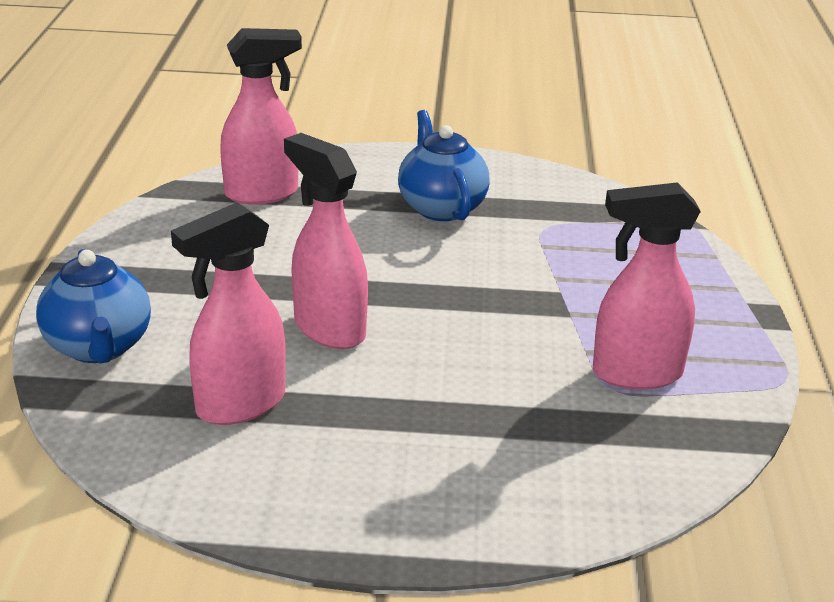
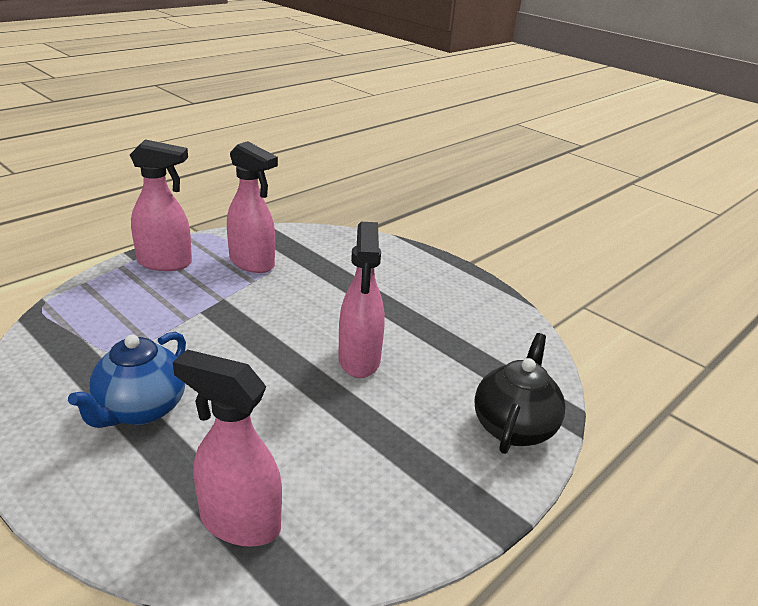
camera: 140 degrees left, 0 degrees up
blue teapot [36,249,151,363] -> black teapot [474,333,565,454]
pink spray bottle [171,202,286,425] -> pink spray bottle moved to [130,139,192,271]

